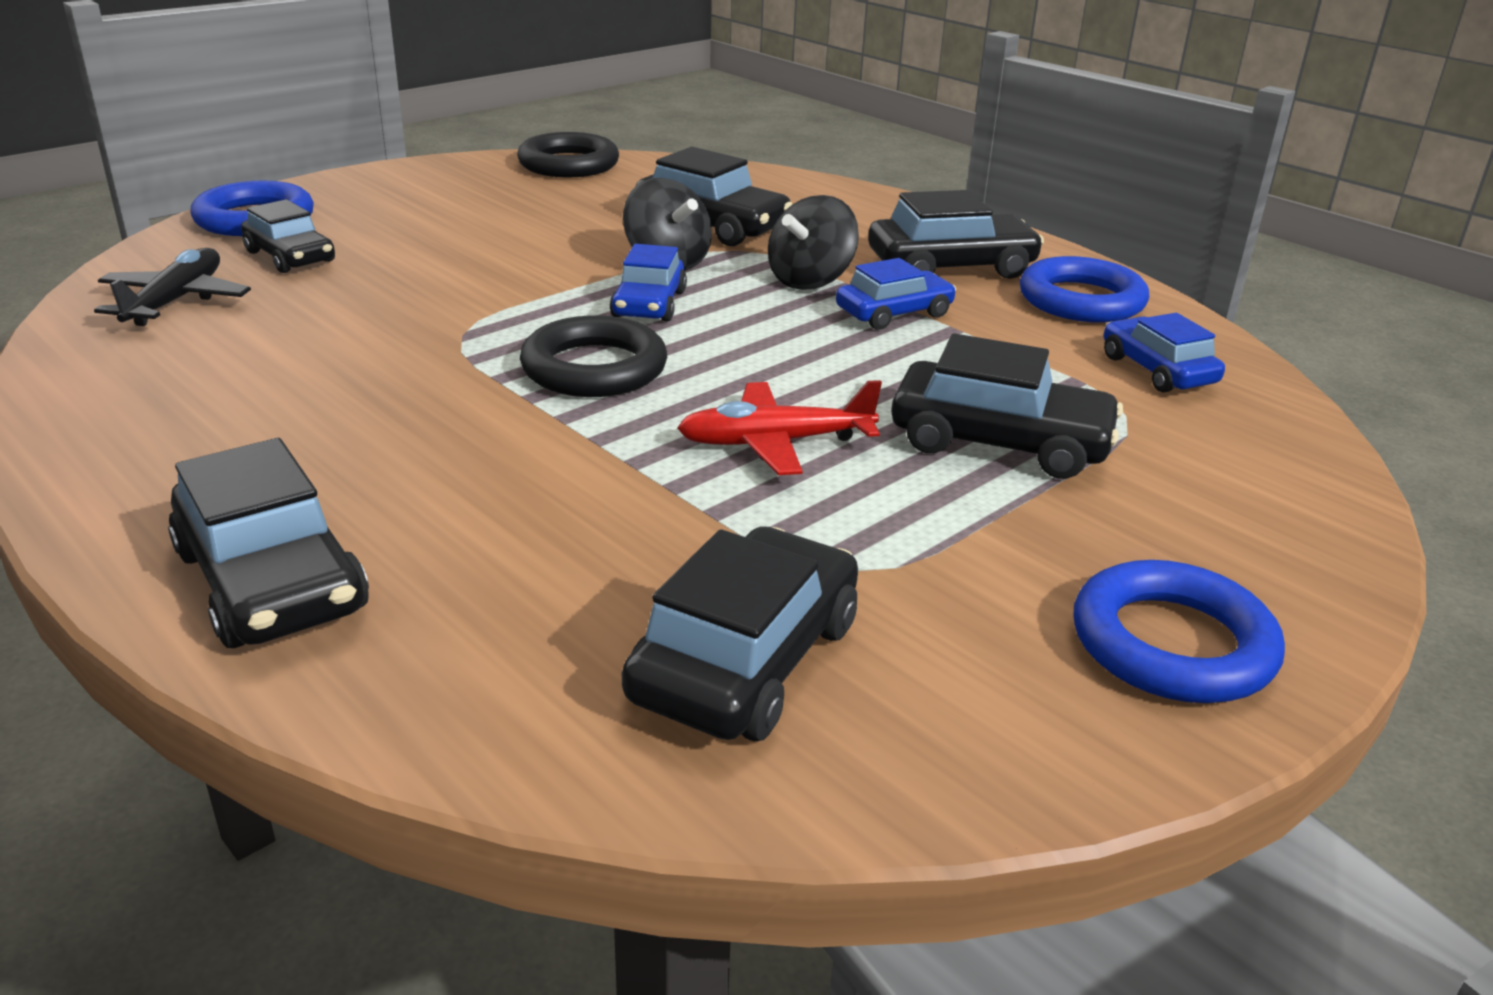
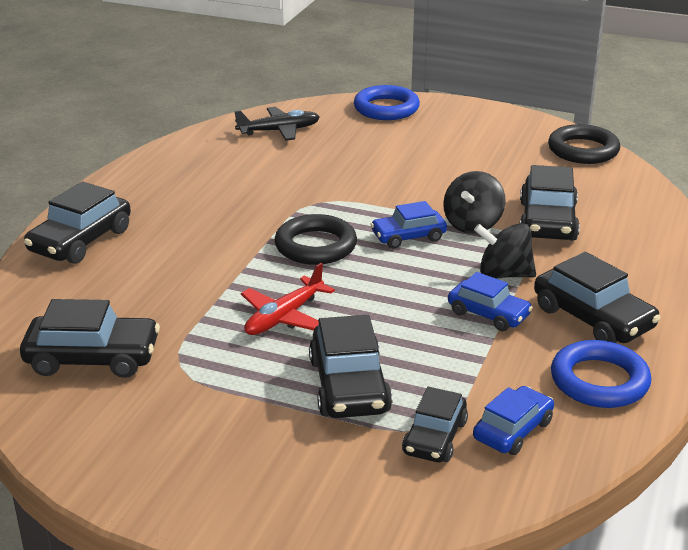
camera: 65 degrees right, 0 degrees up
black car [241,199,335,273] -> black car moved to [402,387,468,462]
red plane [677,380,882,475] -> red plane turned 105 degrees counterclockwise [241,263,335,335]
blue ring [1073,560,1285,703] -> none

